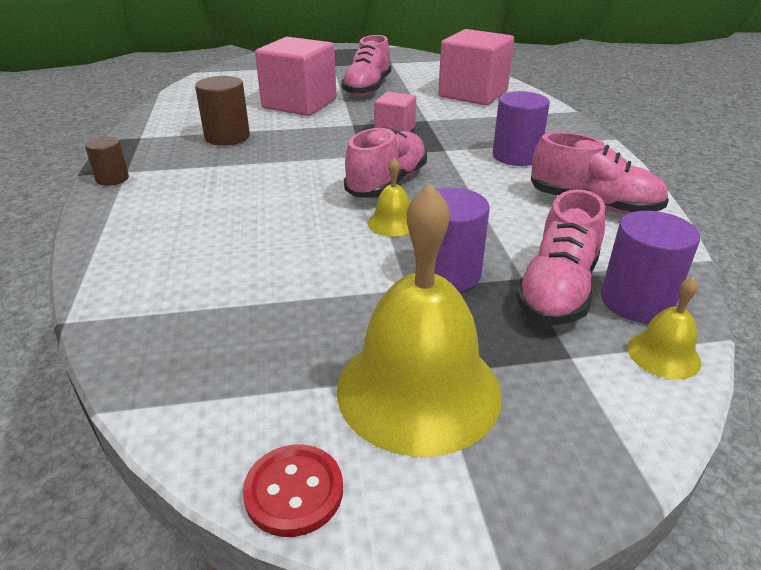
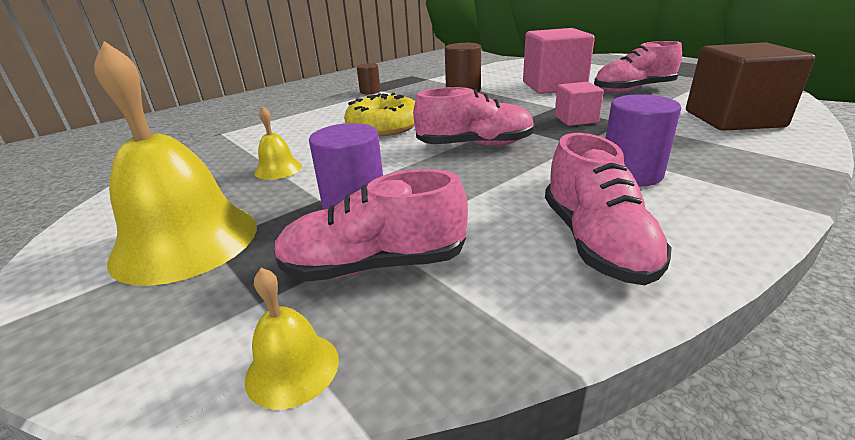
camera: 60 degrees right, 5 degrees down
red button [243,445,343,537] -> none
yellow bell [368,157,410,237] -> yellow bell moved to [254,107,302,180]
pink cube [438,29,514,105] -> brown cube [686,42,815,131]
purple cylinder [601,211,700,323] -> none
none -> yellow donut [344,93,415,136]

